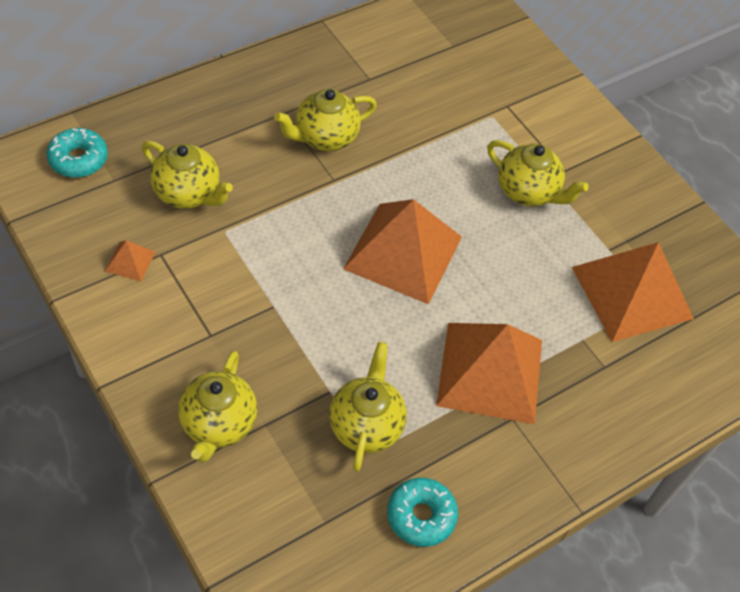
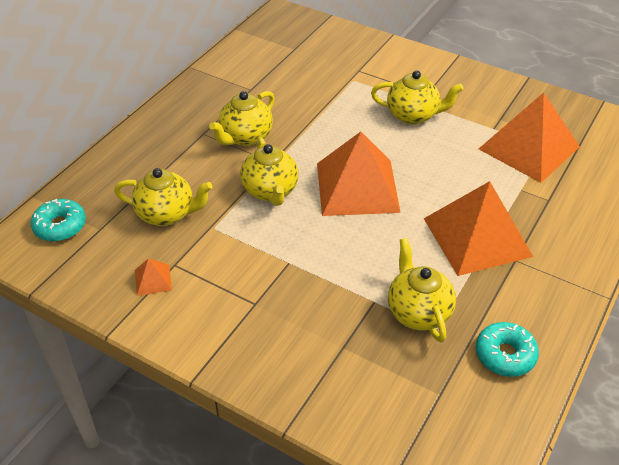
camera: 20 degrees left, 10 degrees down
yellow teapot [178,351,257,462] -> yellow teapot moved to [240,137,299,206]

